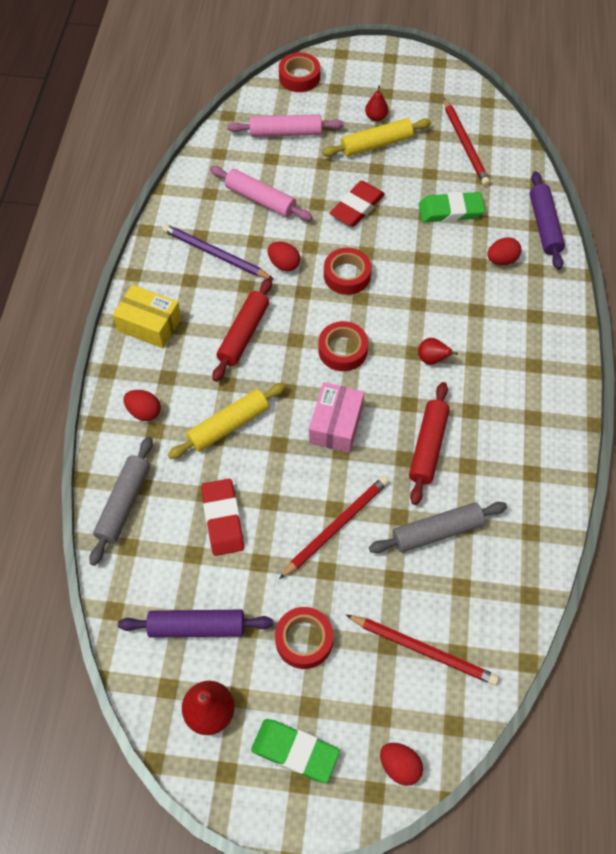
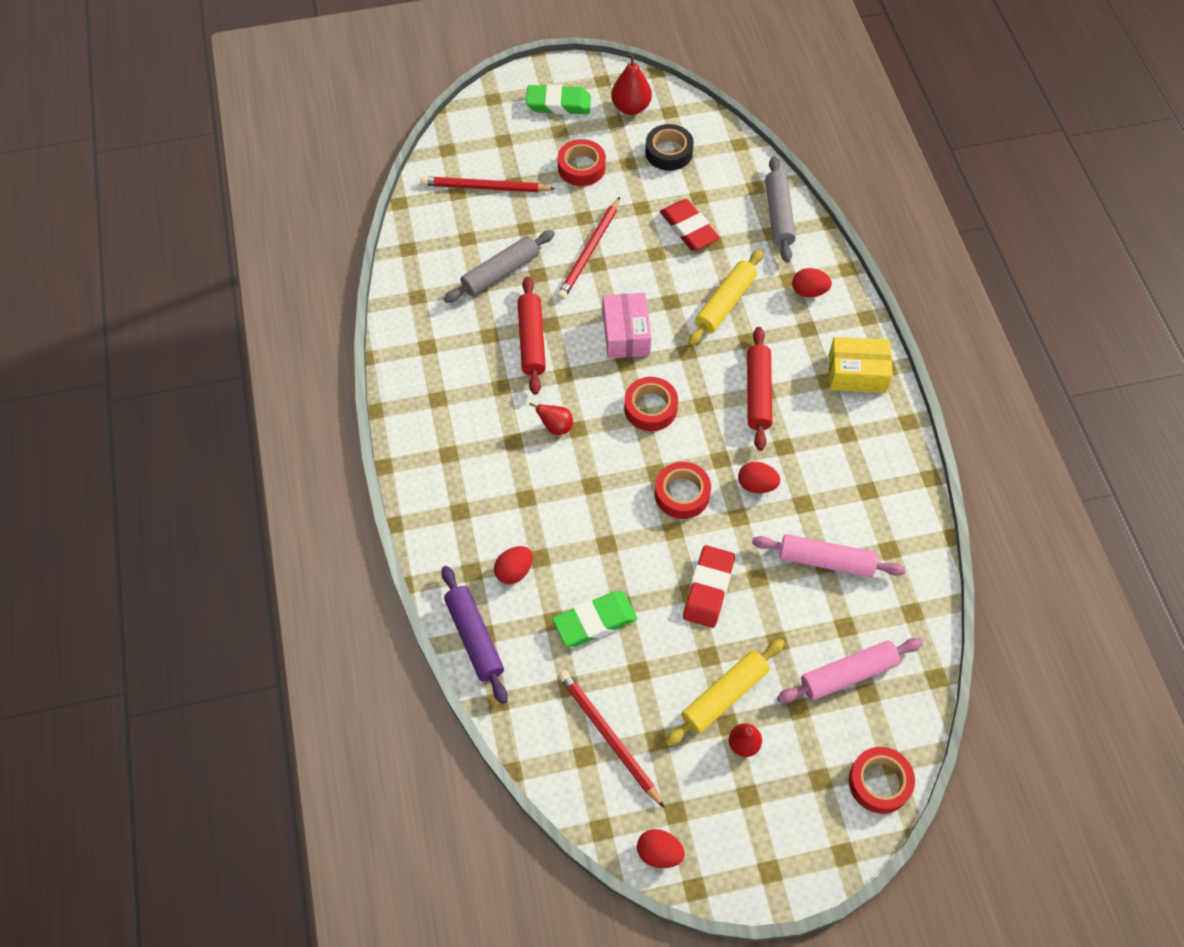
camera: 160 degrees right, 0 degrees up
purple rolling pin [118,610,273,638] -> black tape [645,124,694,171]
purple pencil [162,224,274,280] -> none
red egg [380,743,423,786] -> red egg moved to [637,829,685,868]

